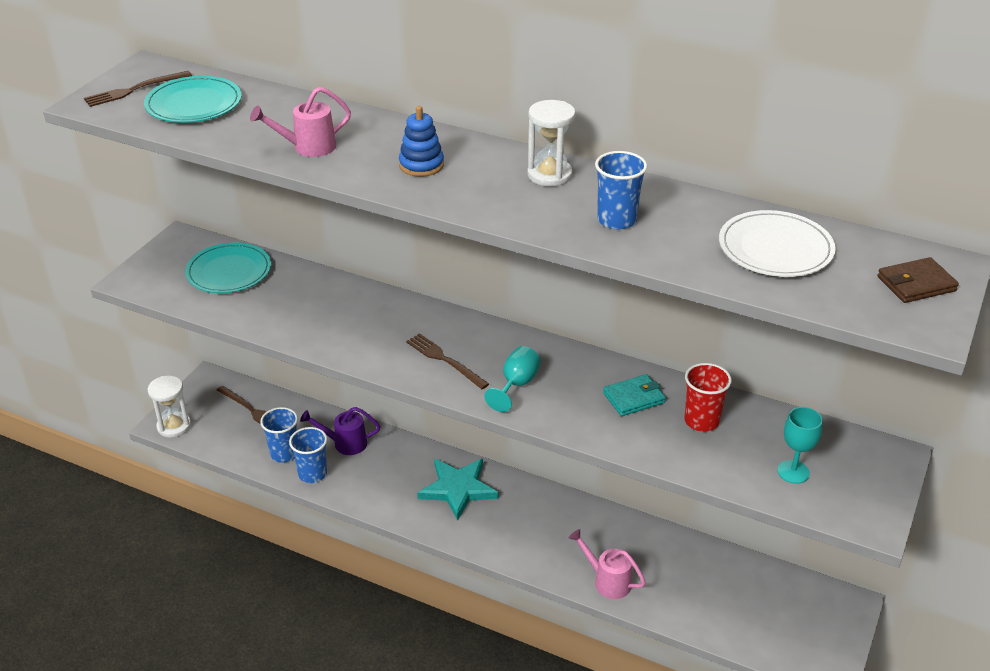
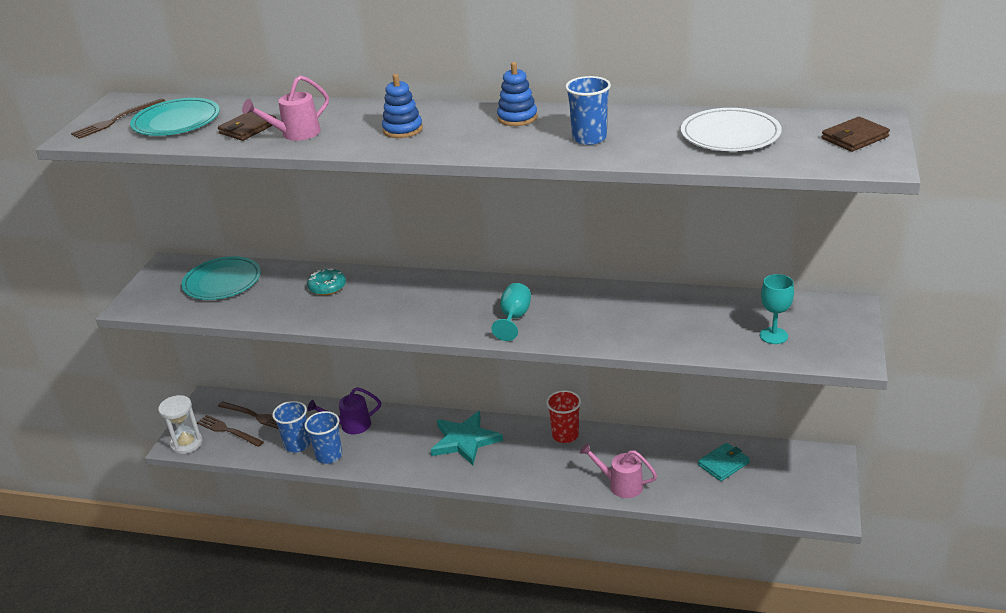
camera: 10 degrees left, 5 degrees down
brown fork [406,333,489,389] -> brown fork moved to [197,415,264,447]
white hourglass [527,100,576,187] -> blue stacking toy [497,62,538,126]
turquoise wallet [603,374,666,416] -> turquoise wallet moved to [698,443,750,481]
red cup [684,363,732,432] -> red cup moved to [546,390,581,443]
none -> brown wallet [218,112,277,141]
none -> turquoise donut [307,268,346,295]

